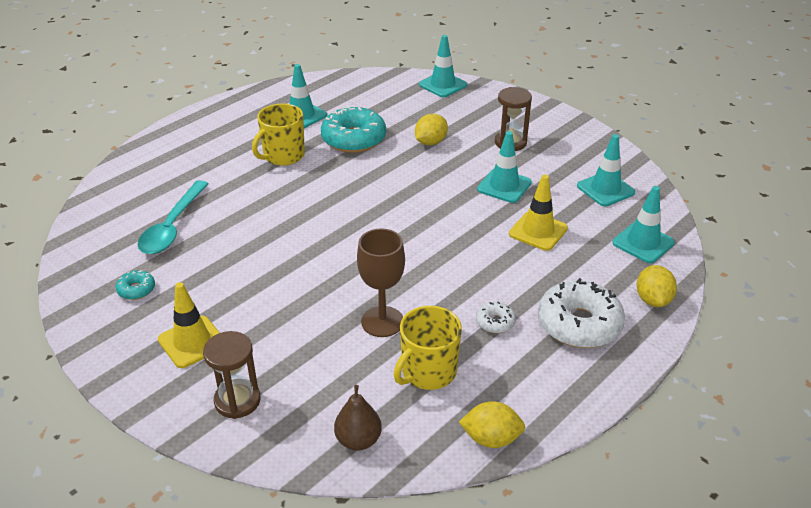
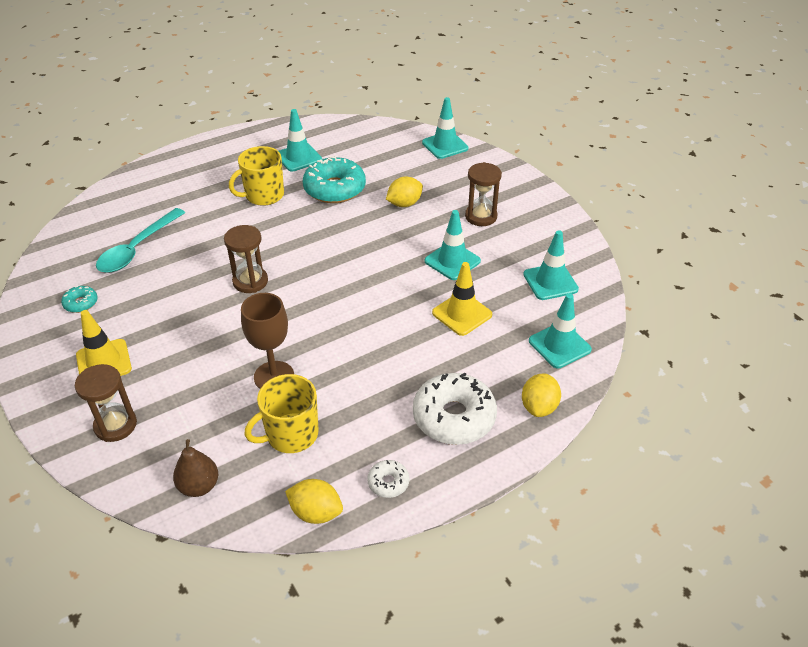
camera: 15 degrees right, 5 degrees up
white donut [476,302,516,333] -> white donut moved to [367,460,409,498]
none -> brown hourglass [224,225,268,293]

